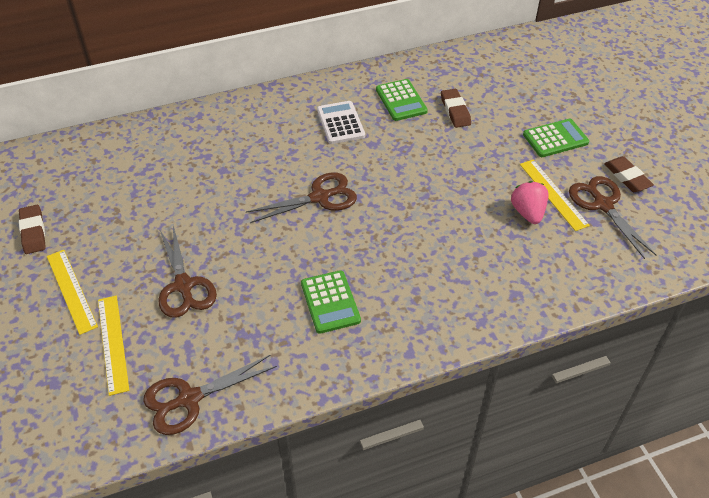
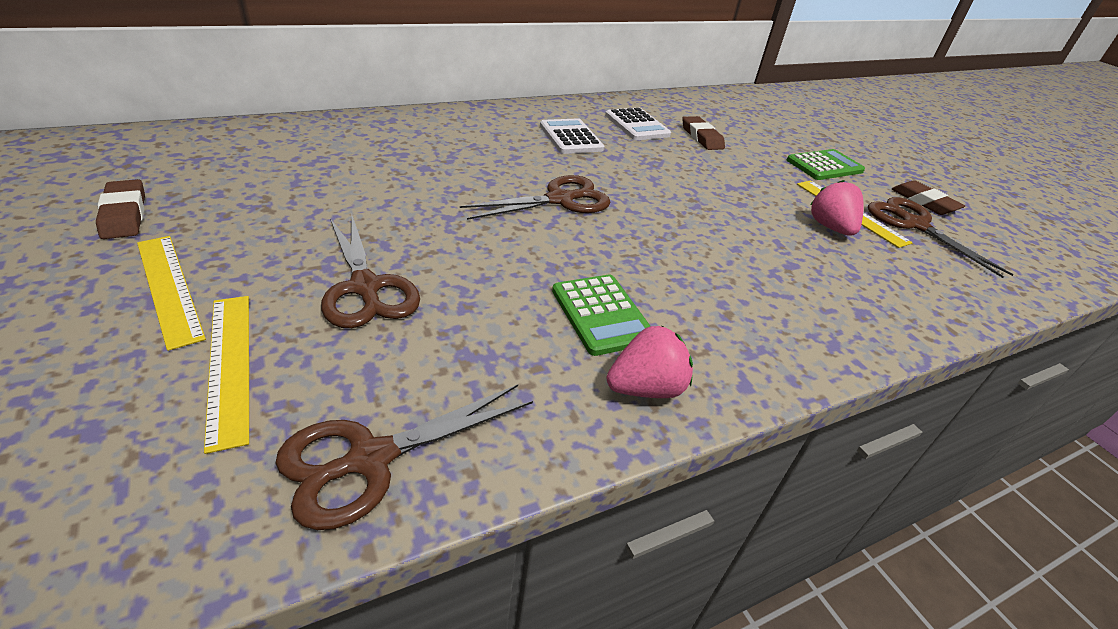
camera: 10 degrees left, 10 degrees down
green calculator [376,79,428,121] -> white calculator [605,108,671,140]
none -> pink strawberry [607,326,693,398]

